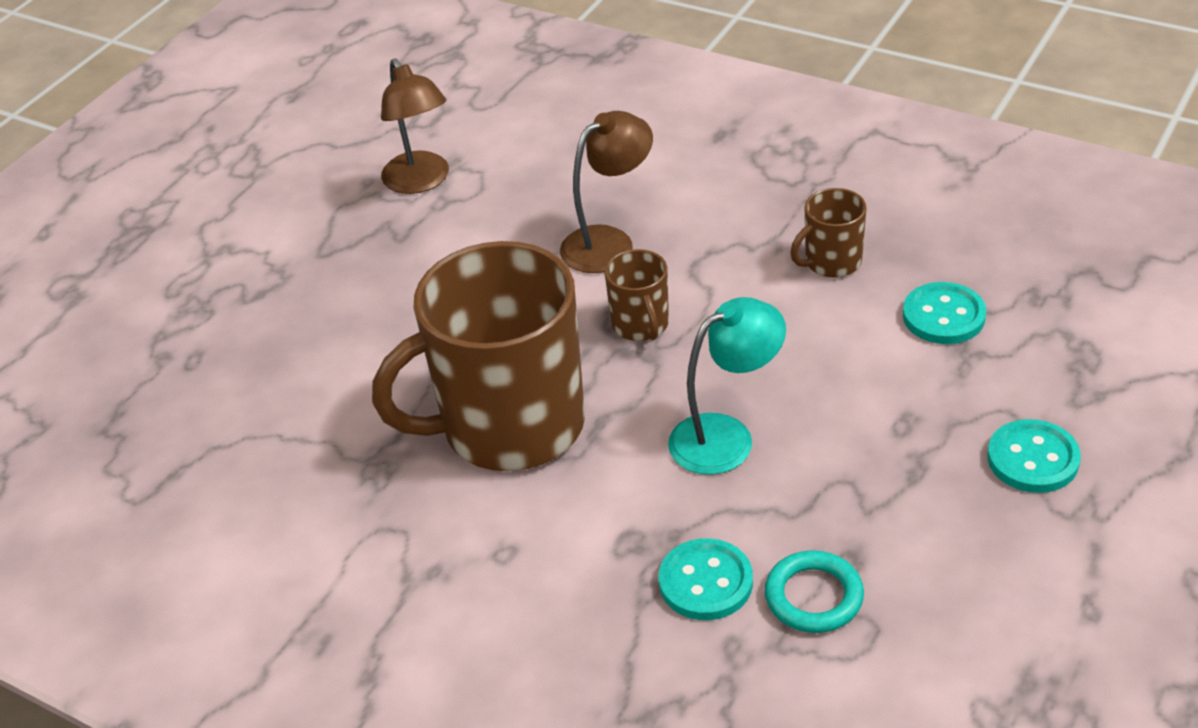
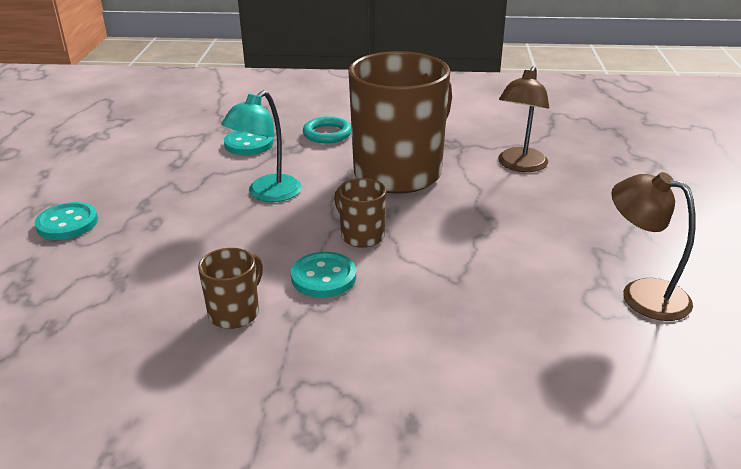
camera: 150 degrees right, 10 degrees down
brown lamp [560,111,653,273] -> brown lamp moved to [498,66,549,172]
turquoise ring [765,550,864,633] -> turquoise ring moved to [303,116,352,143]
turquoise button [903,282,986,344] -> turquoise button moved to [291,252,356,298]

